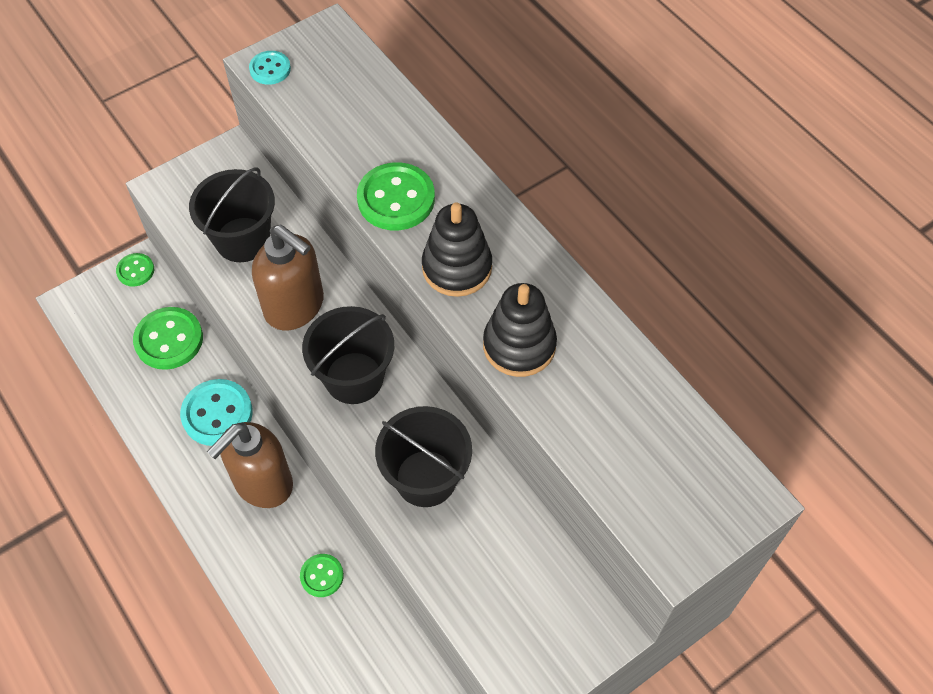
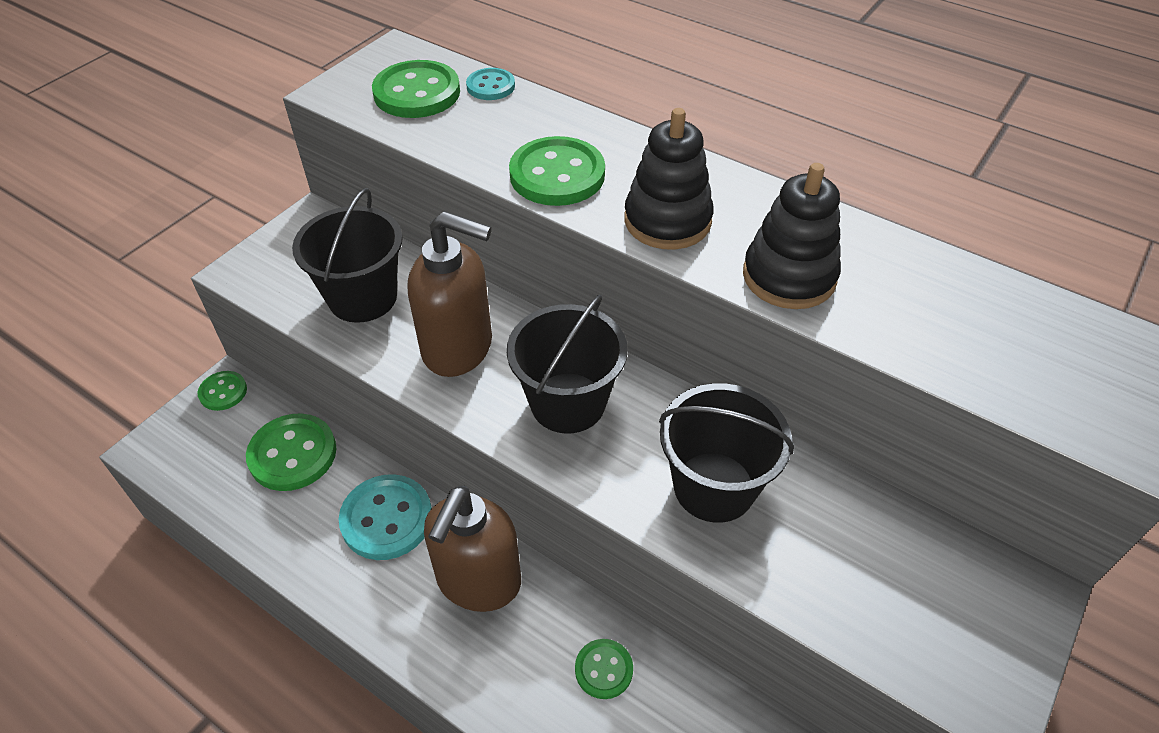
camera: 20 degrees left, 10 degrees down
turquoise button [249,51,291,85] -> turquoise button moved to [466,68,515,100]
none -> green button [372,60,460,118]

